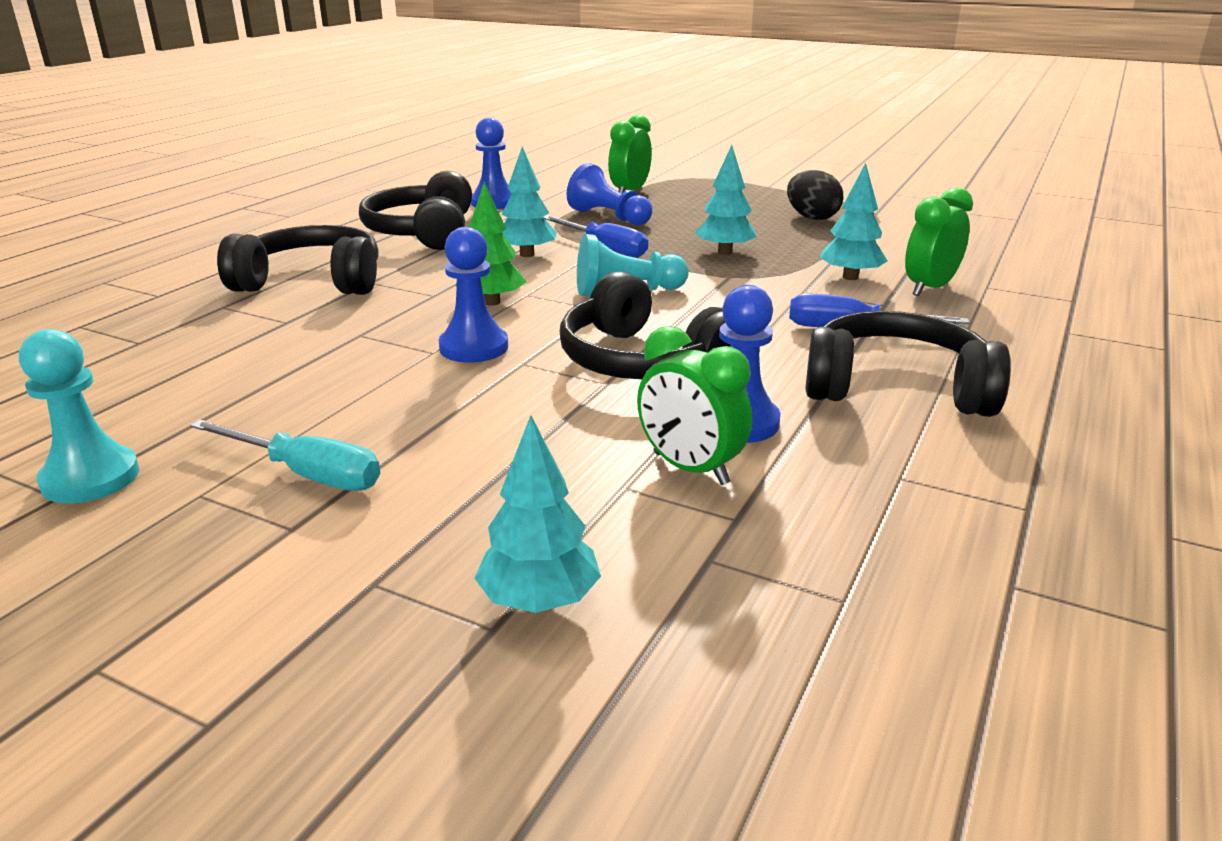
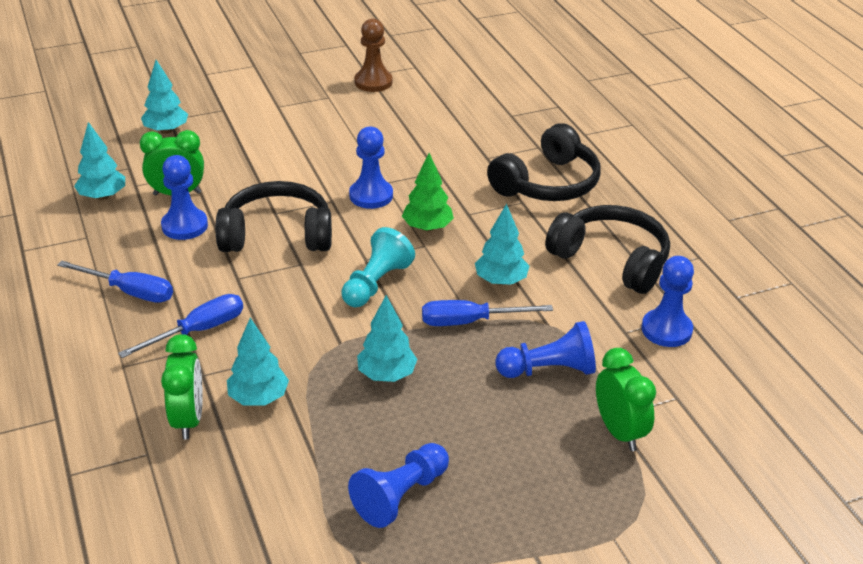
camera: 130 degrees right, 10 degrees up
turquoise pawn [19,329,139,503] -> brown pawn [354,19,392,92]
turquoise screwdriver [190,419,380,491] -> none
black egg [787,170,843,220] -> blue pawn [348,443,449,528]
black headphones [805,311,1011,417] -> blue screwdriver [57,260,173,303]
none -> turquoise tree [74,122,125,200]

